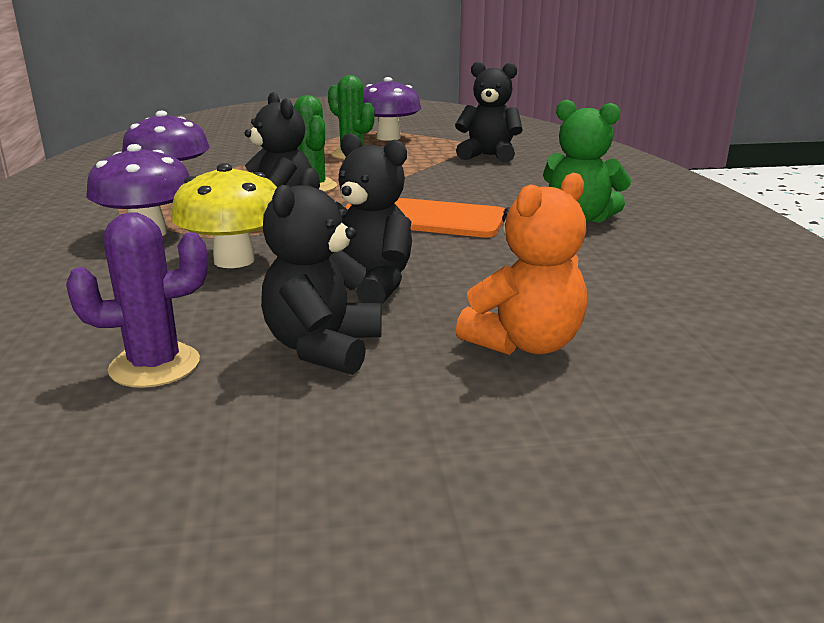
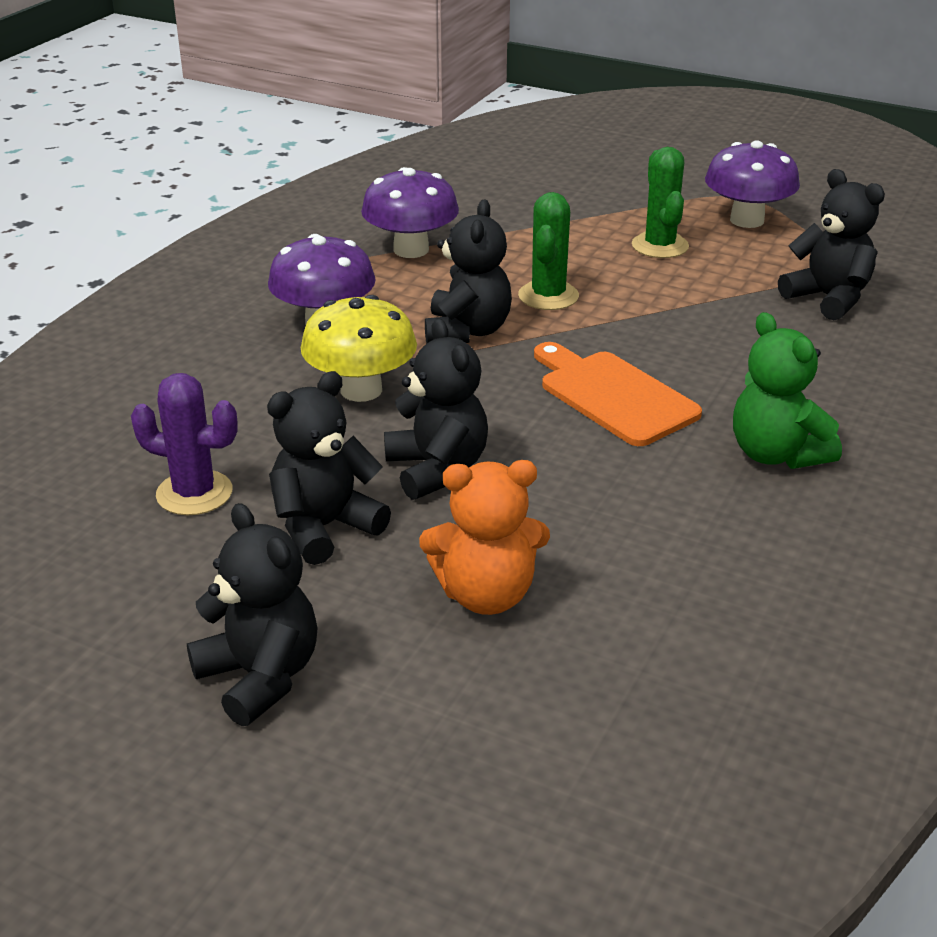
camera: 35 degrees right, 10 degrees up
none -> black teddy bear [187,503,318,726]

